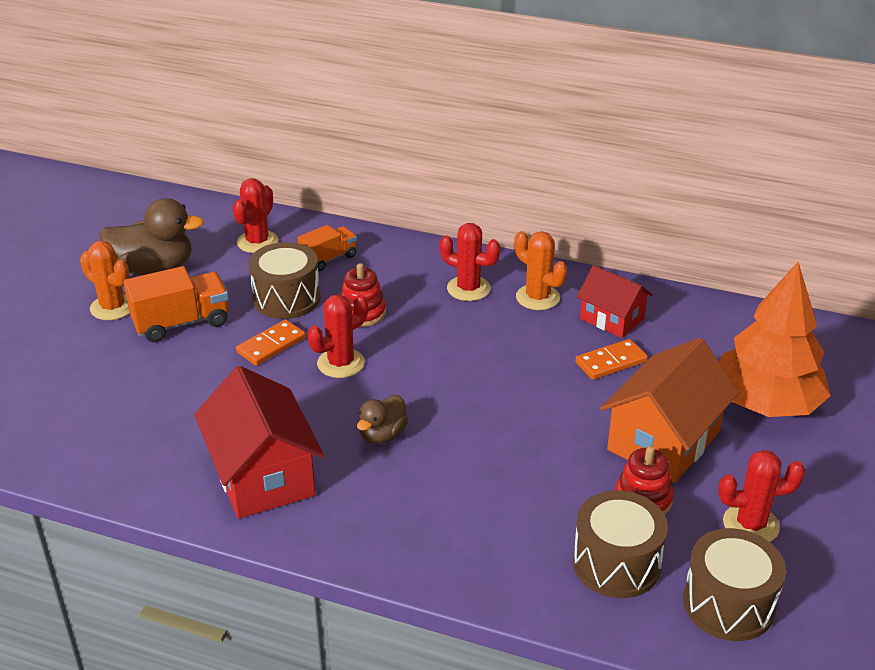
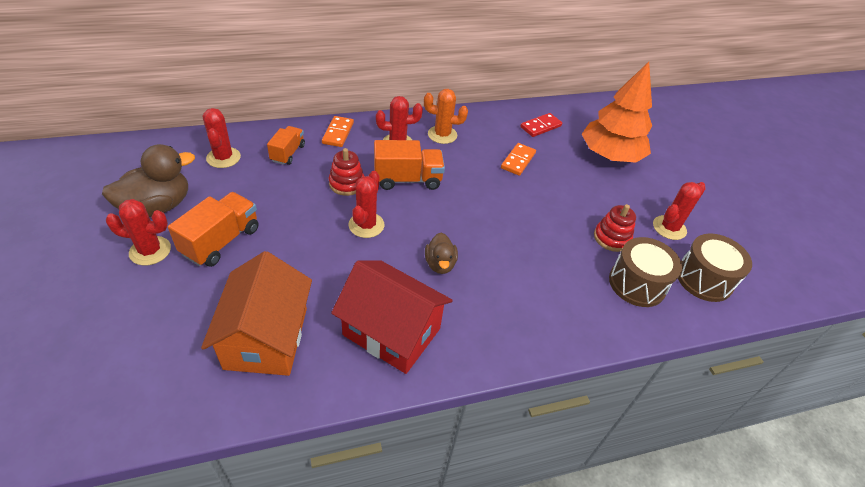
camera: 40 degrees left, 10 degrees up
orange cactus [80,241,130,320] -> red cactus [106,199,171,265]
orange domino [236,320,306,366] -> orange domino moved to [322,116,354,147]
brown drum [249,242,320,319] -> none
red house [577,265,653,338] -> none
orange house [600,338,739,483] -> orange house moved to [201,251,312,376]
none -> orange truck [374,140,445,190]
none -> red domino [520,113,562,137]

